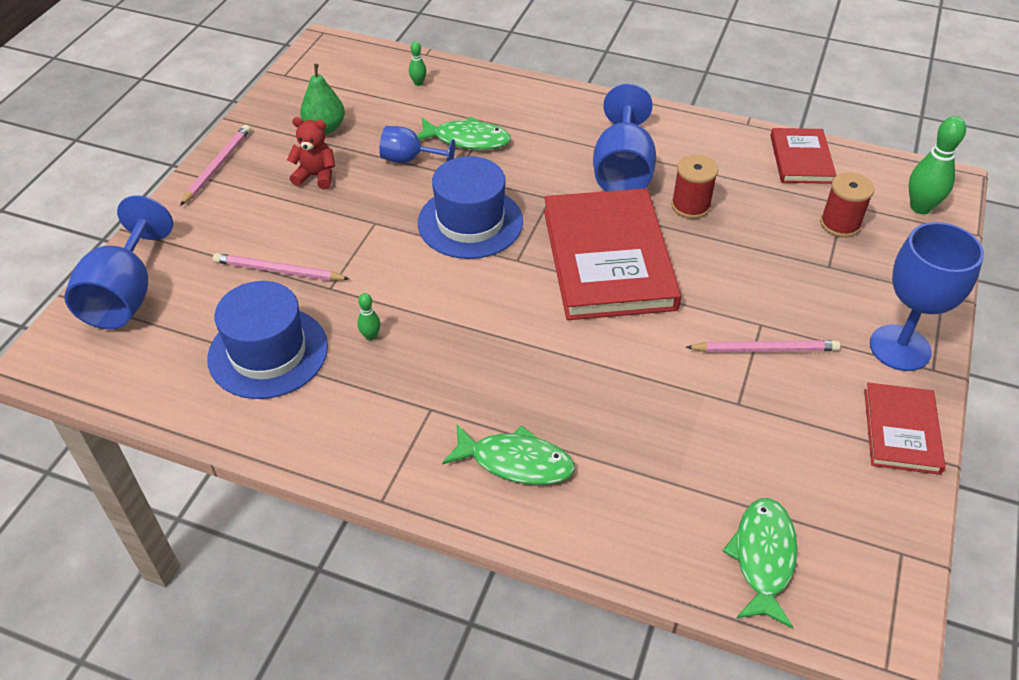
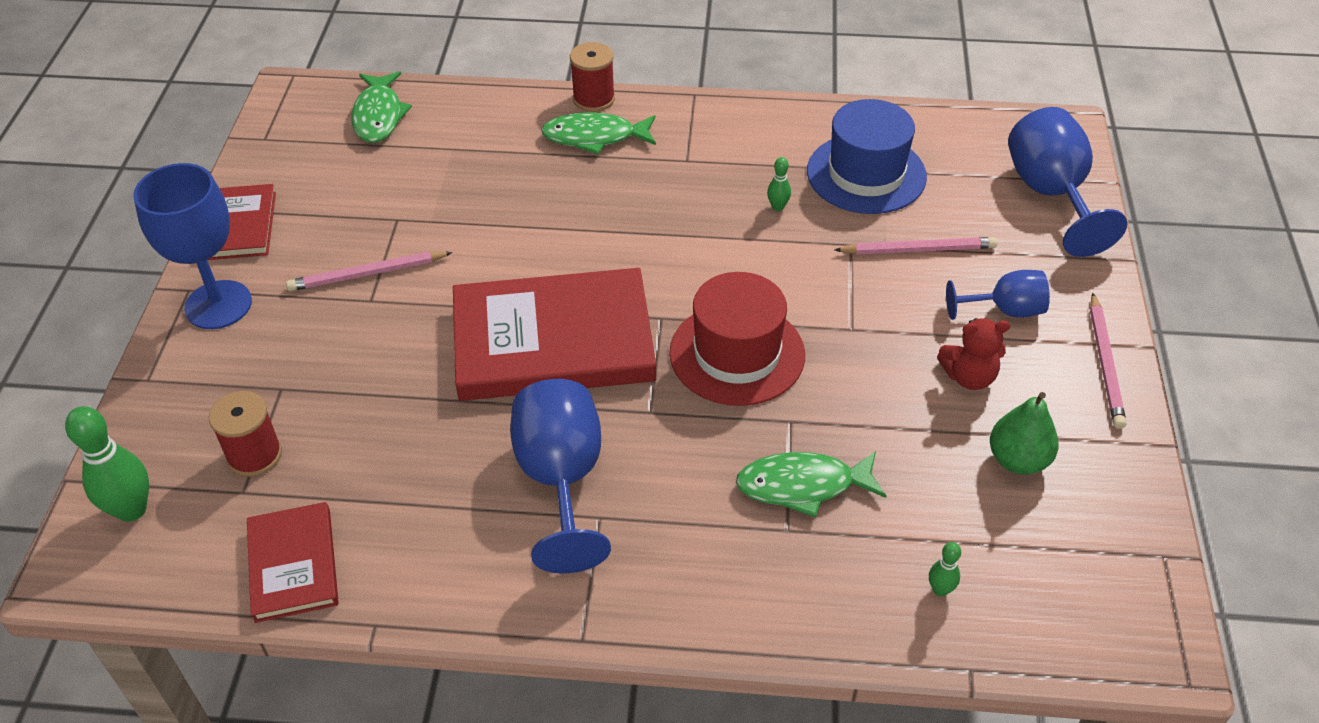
camera: 165 degrees right, 0 degrees up
blue goblet [379,126,455,163] -> blue goblet moved to [946,270,1050,320]
blue hat [418,156,523,259] -> red hat [670,272,805,406]
red book [544,188,682,320] -> red book turned 75 degrees counterclockwise [453,268,656,401]
red spool [671,155,718,219] -> red spool moved to [570,42,615,112]

